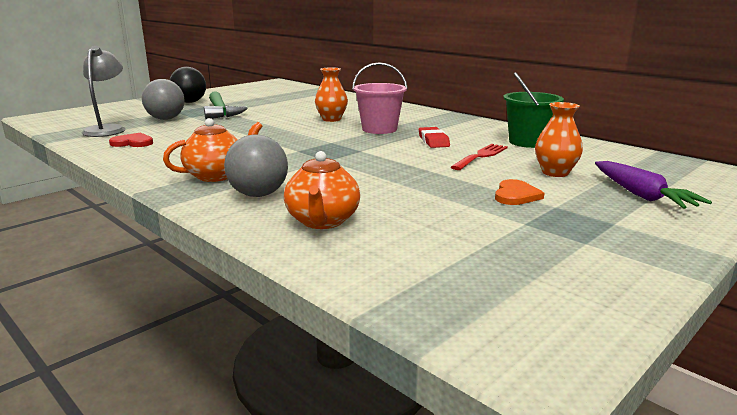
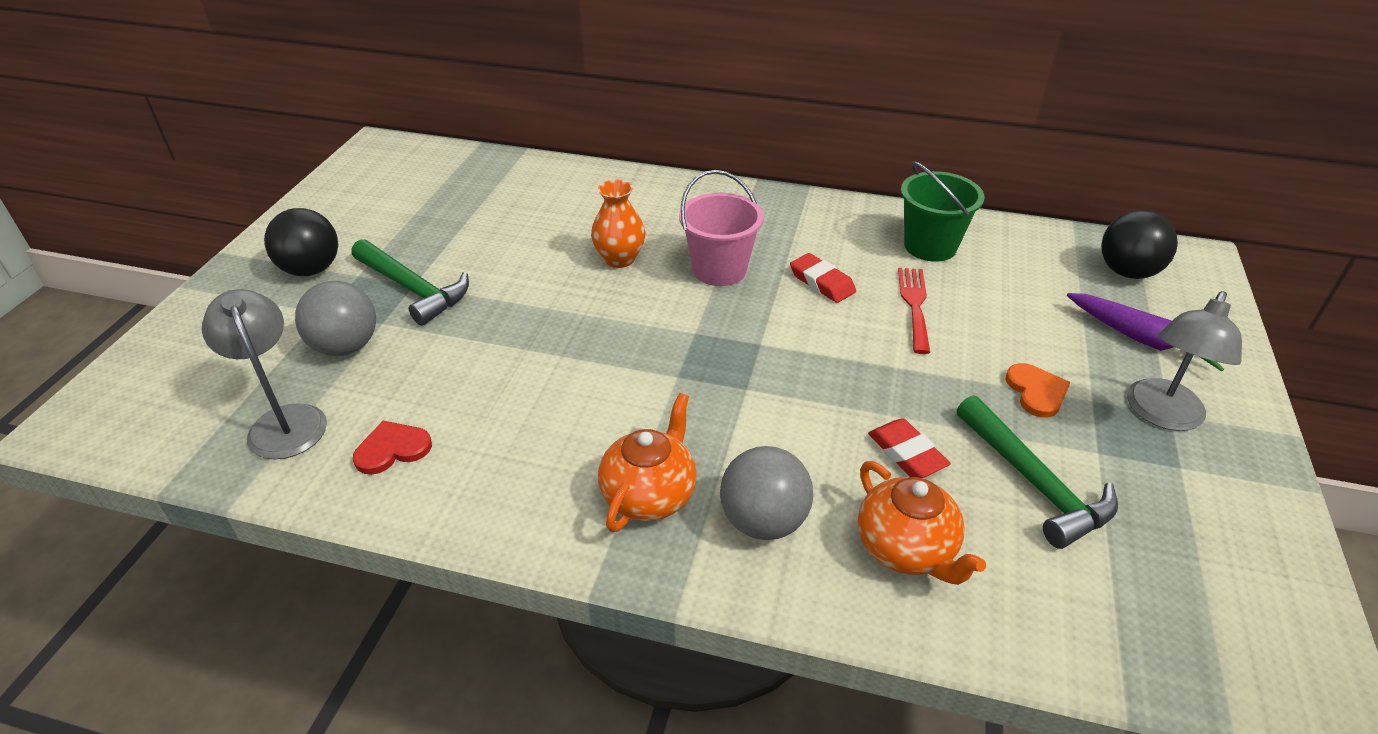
camera: 30 degrees left, 20 degrees up
orange vase [535,102,583,177] -> none
none -> red eraser [868,418,951,478]
none -> green hammer [957,395,1118,549]
none -> black ball [1101,210,1178,279]
none -> grey lamp [1127,291,1242,431]

